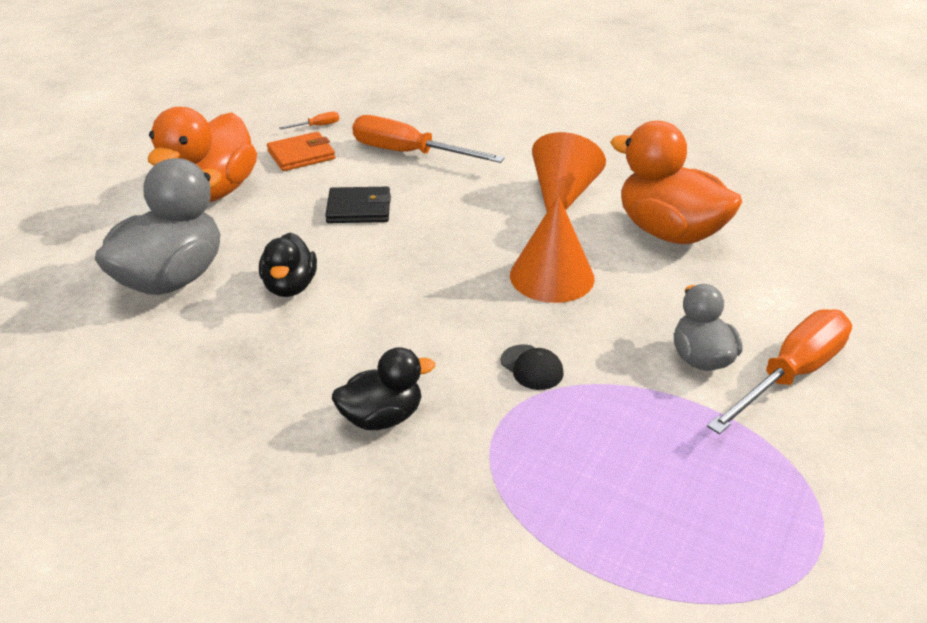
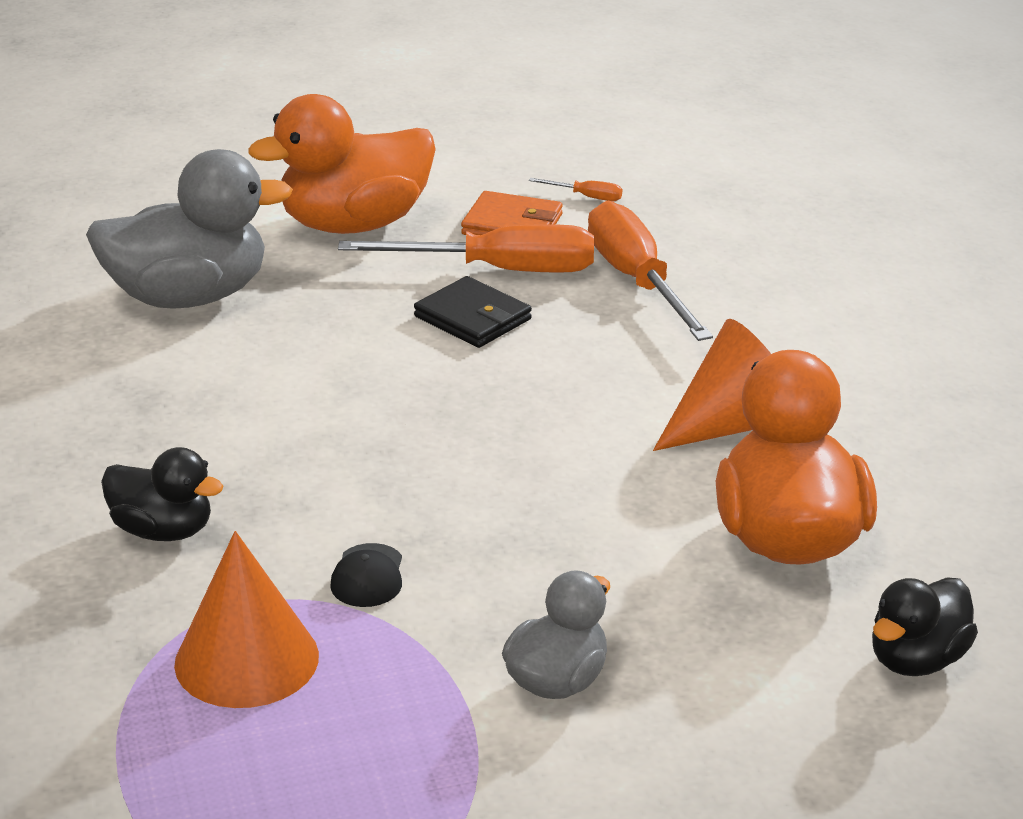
camera: 45 degrees right, 5 degrees down
black duck [259,233,317,297] -> black duck moved to [872,577,978,676]
orange cone [510,195,595,303] -> orange cone moved to [174,531,319,708]
orange screwdriver [707,309,852,434] -> orange screwdriver moved to [338,224,594,273]

